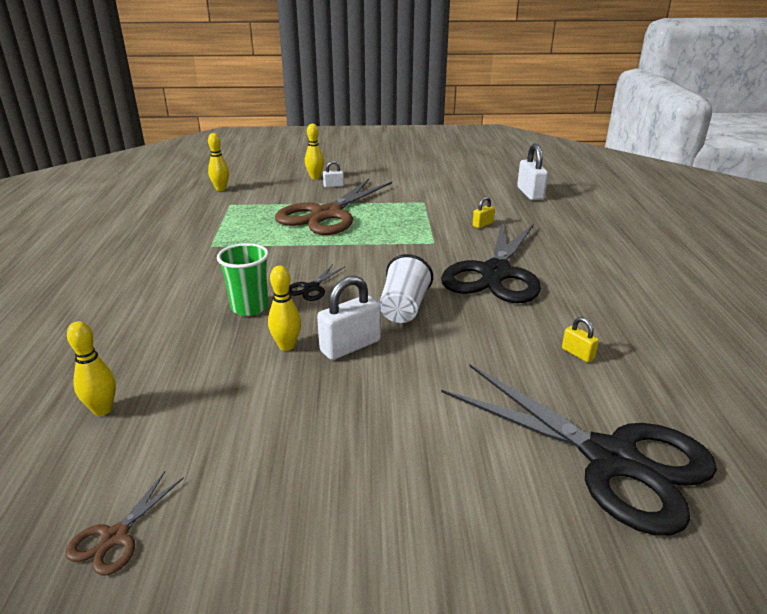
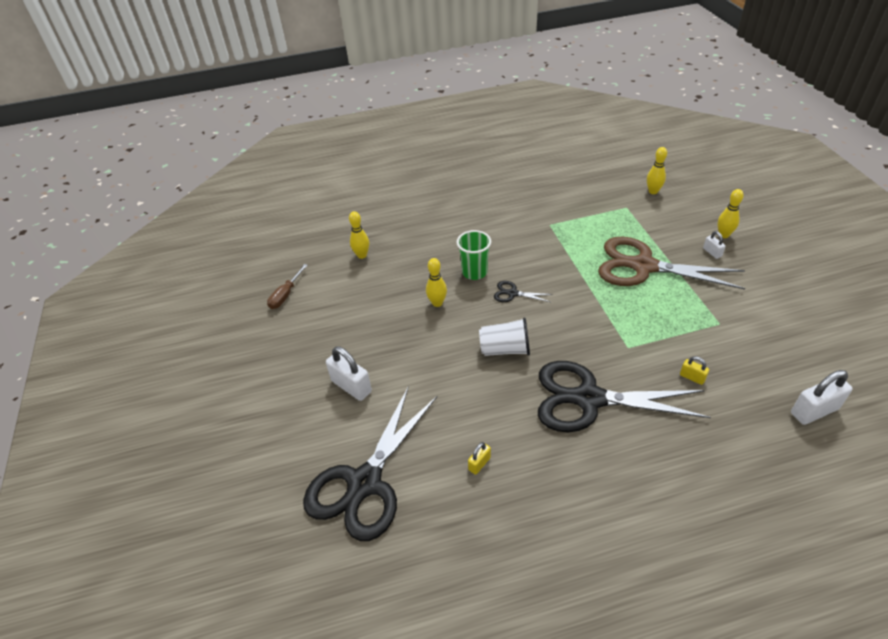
camera: 80 degrees right, 15 degrees up
brown scissors [65,471,184,575] -> brown screwdriver [267,264,308,309]
white padlock [317,275,381,360] -> white padlock moved to [326,347,372,401]

